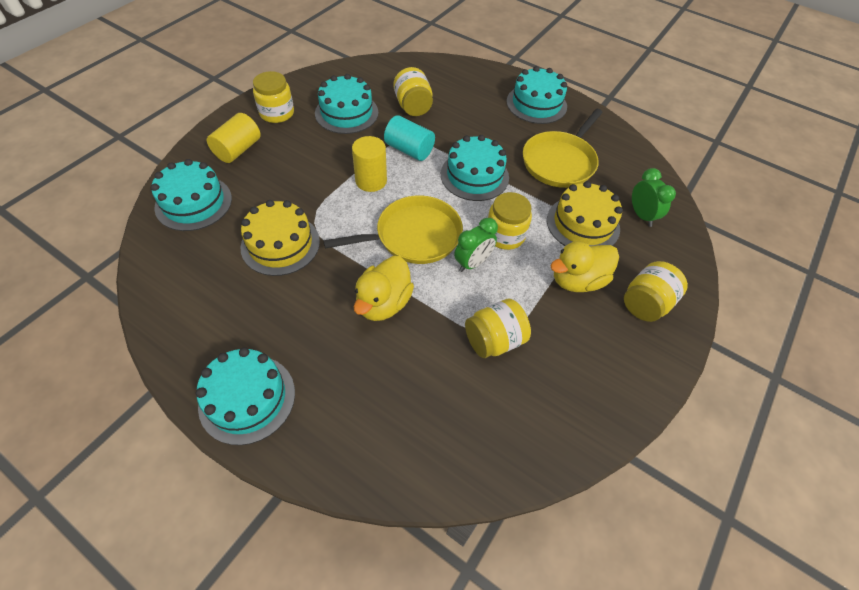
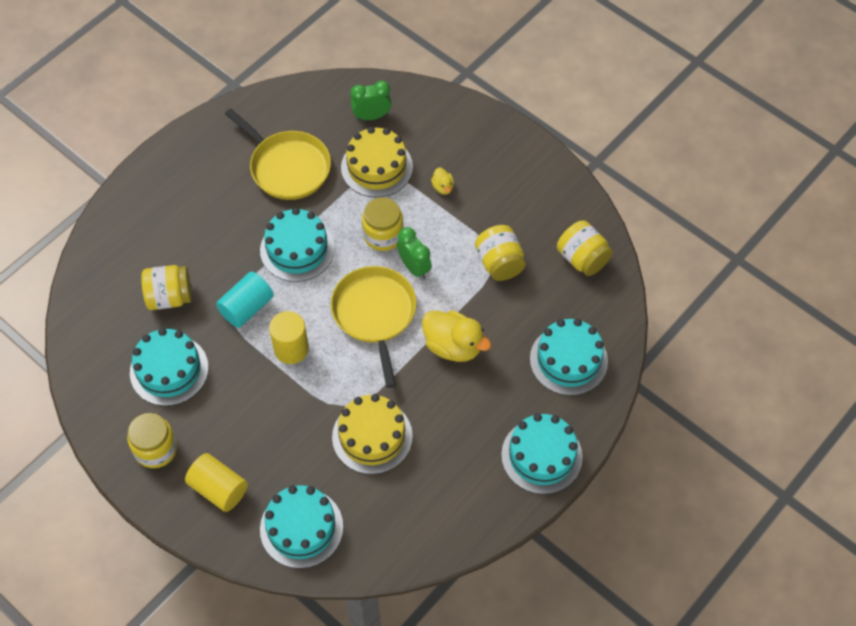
camera: 80 degrees left, 5 degrees up
turquoise cake [506,66,567,124] -> turquoise cake moved to [530,318,608,396]
yellow duck [550,241,619,292] -> yellow duck [431,167,454,195], size x0.47
yellow jar [624,261,688,322] -> yellow jar moved to [557,220,613,276]

